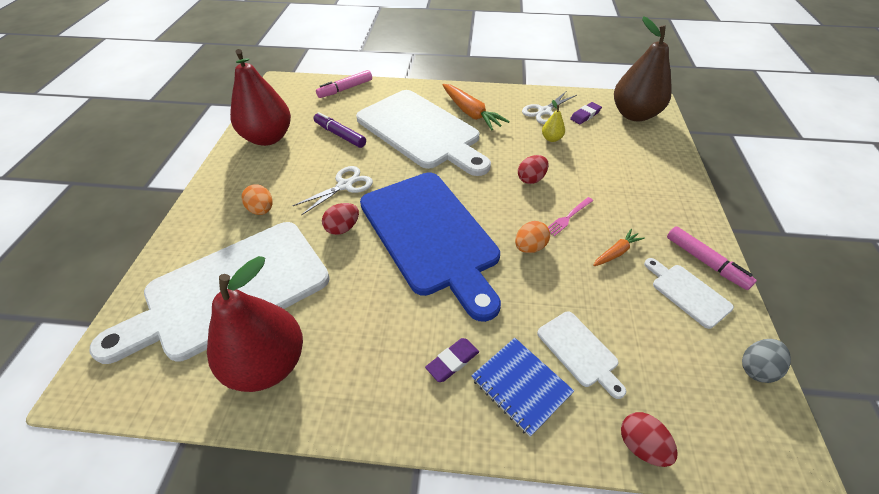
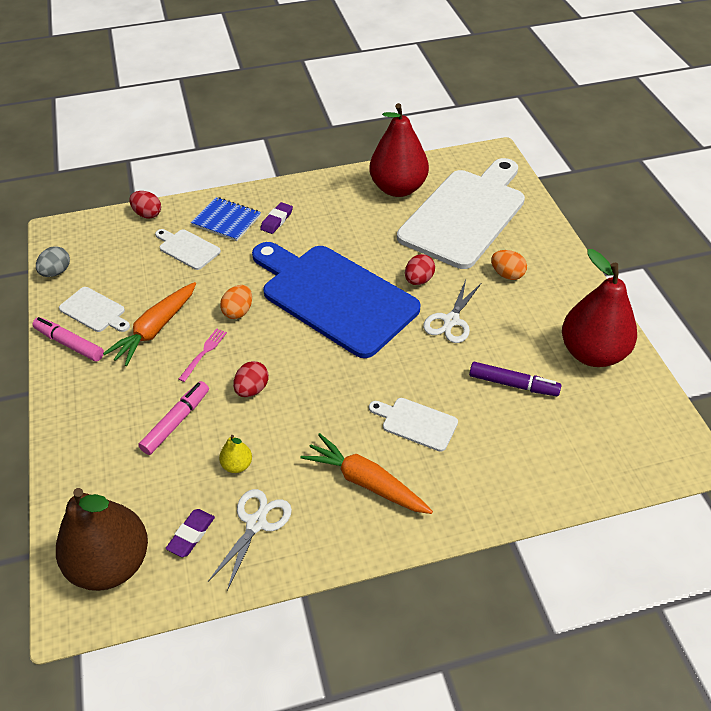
camera: 160 degrees right, 0 degrees up
pink marker [316,70,372,98] -> pink marker moved to [138,381,209,455]
white cutting board [356,90,491,176] -> white cutting board [369,398,458,452], size x0.41
orange carrot [593,229,645,266] -> orange carrot [103,282,196,366], size x1.81

